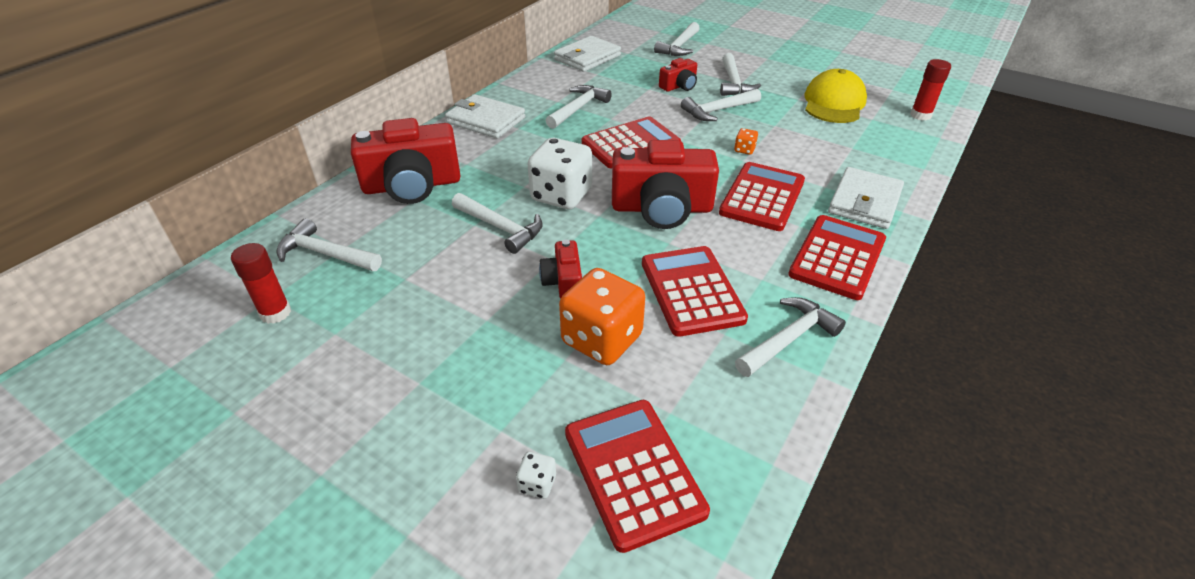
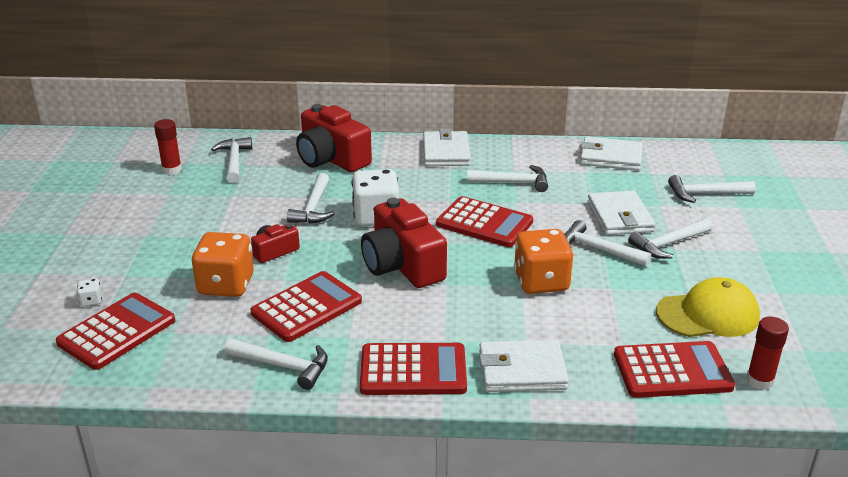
camera: 60 degrees right, 10 degrees down
red camera [659,58,697,92] -> white wallet [587,190,655,235]
red calculator [719,162,805,231] -> red calculator moved to [614,341,735,398]
orange dice [734,128,758,155] -> orange dice [514,229,573,294], size x2.42

